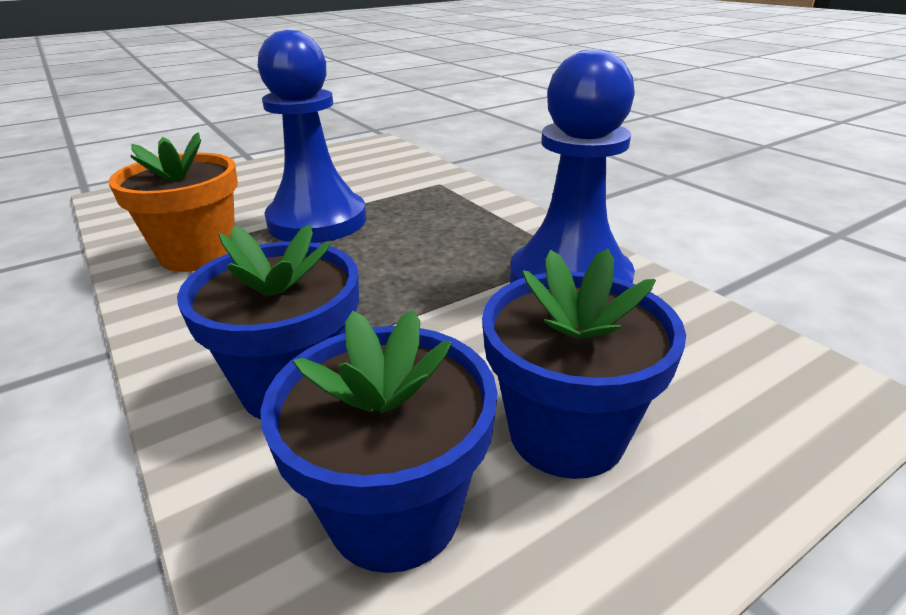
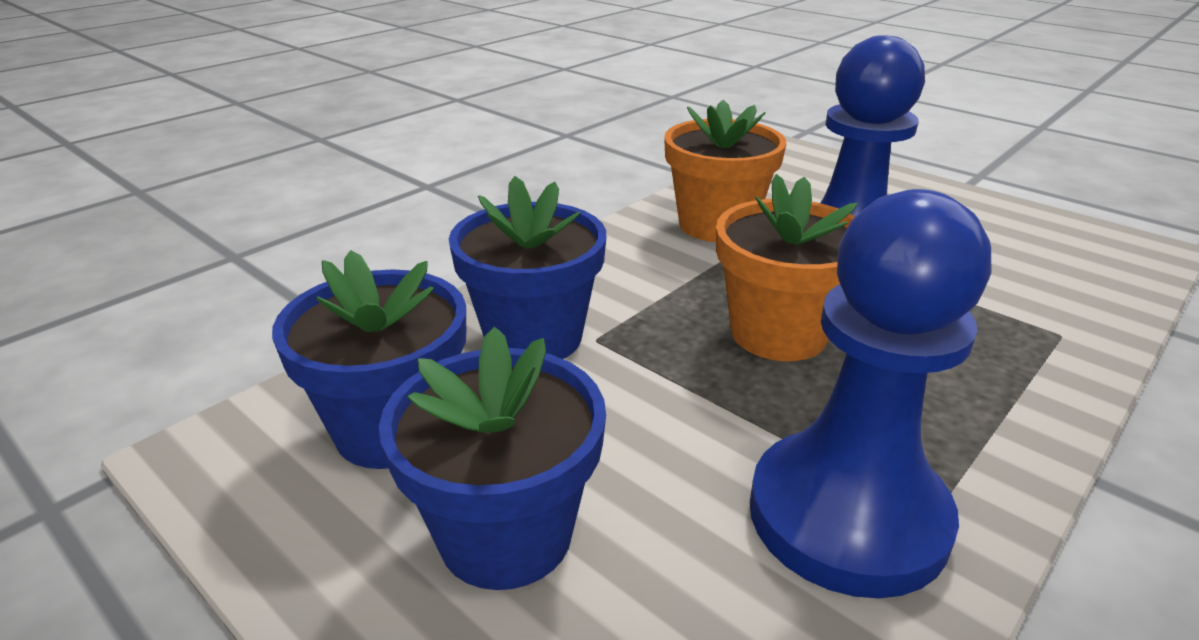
camera: 75 degrees right, 0 degrees up
none -> orange flower pot [716,174,857,361]

